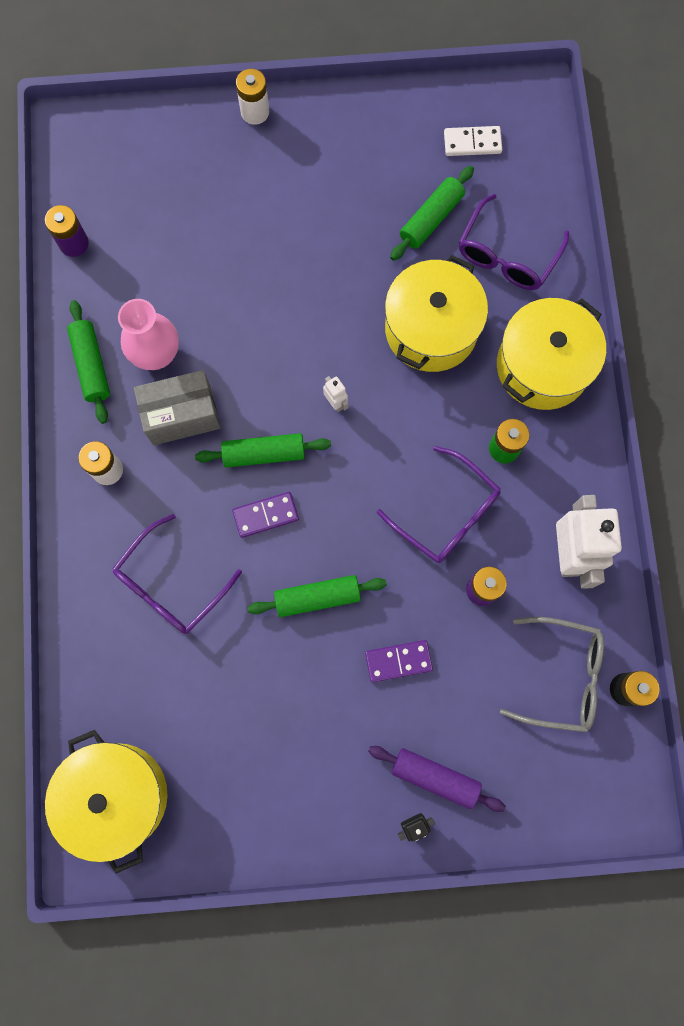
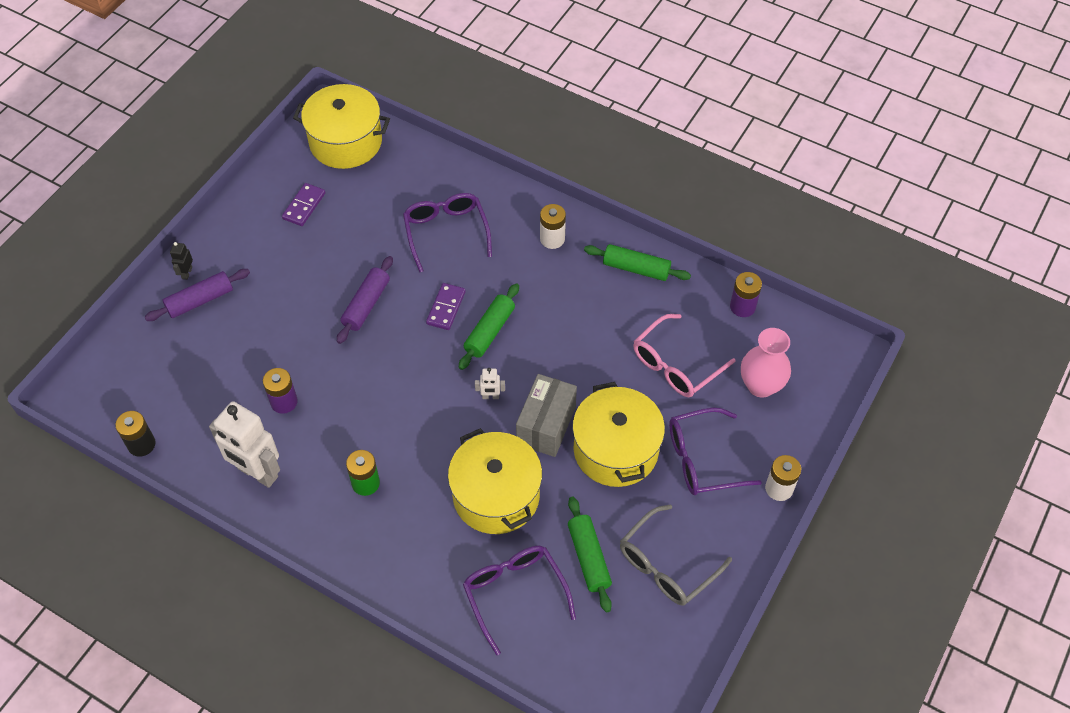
camera: 125 degrees right, 20 degrees down
pink vase [118,299,179,370] -> pink vase moved to [741,328,791,398]
grey box [134,370,221,445] -> grey box moved to [516,374,577,457]
green rolling pin [248,575,387,617] -> purple rolling pin [337,256,393,344]
purple domino [365,640,433,682] -> purple domino moved to [282,183,325,226]
purple glasses [377,446,501,563] -> purple glasses moved to [669,408,762,495]
white domino [444,126,502,156] -> none
yellow pot [497,298,606,410] -> yellow pot moved to [572,382,665,487]
grey glasses [500,617,604,732] -> grey glasses moved to [620,504,732,606]
none -> pink glasses [633,314,736,397]

